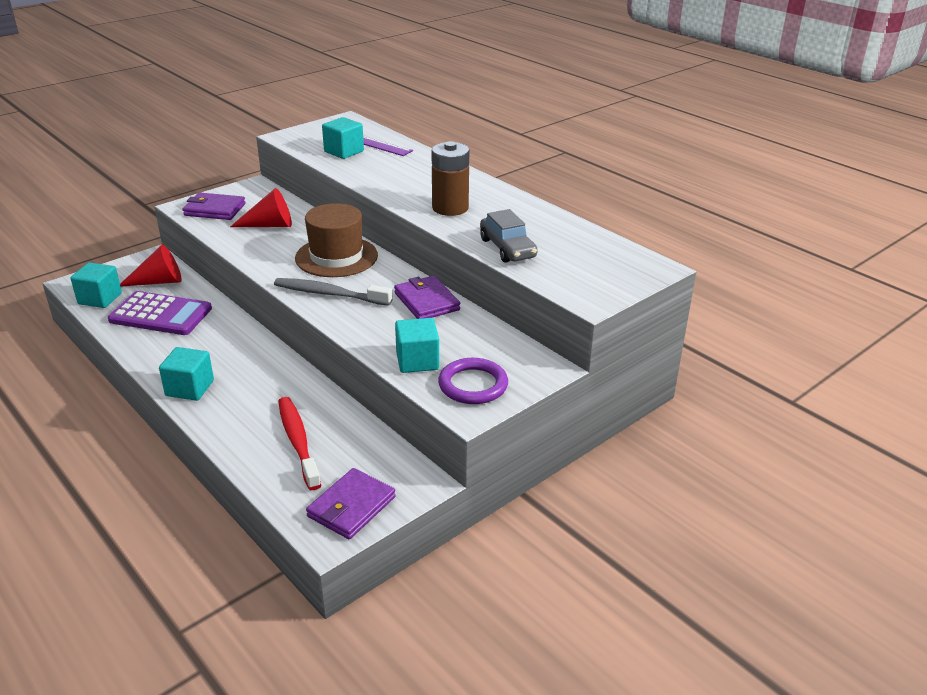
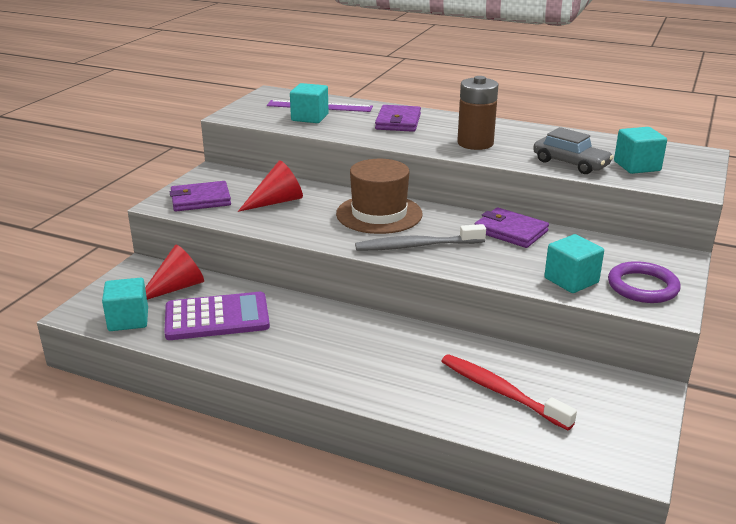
camera: 25 degrees left, 5 degrees down
turquoise cube [159,347,214,401] -> turquoise cube moved to [614,127,667,174]
purple wallet [306,468,396,539] -> purple wallet moved to [375,105,421,132]

